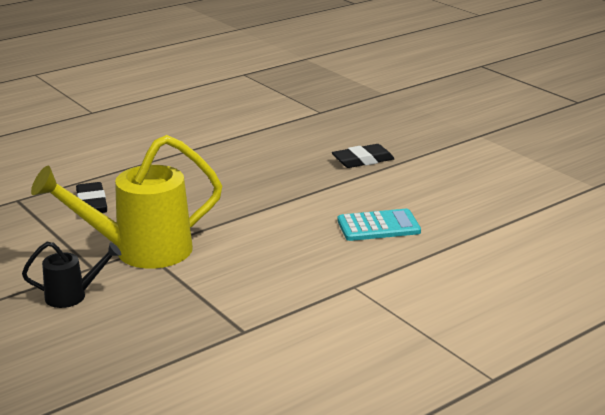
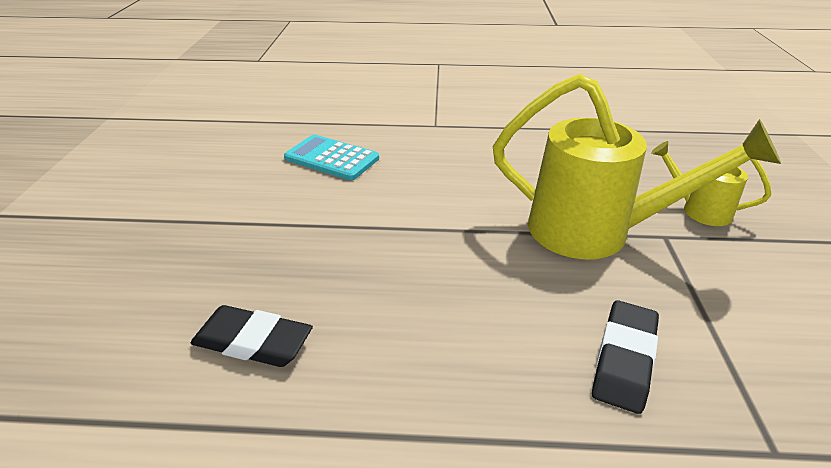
camera: 140 degrees left, 10 degrees up
black watering can [22,242,121,308] -> yellow watering can [651,141,771,226]
black eraser [332,144,395,168] -> black eraser moved to [190,305,313,367]

